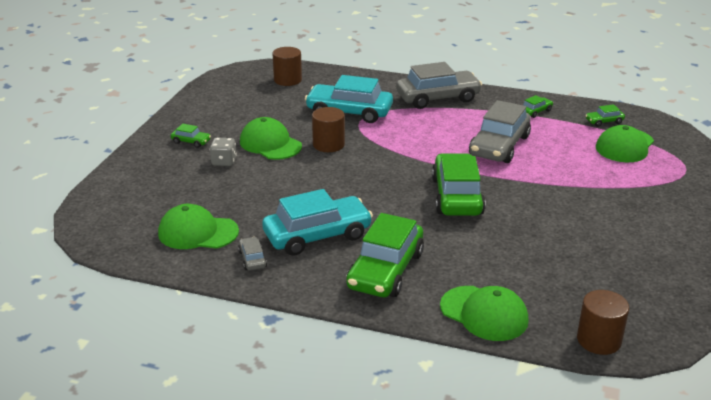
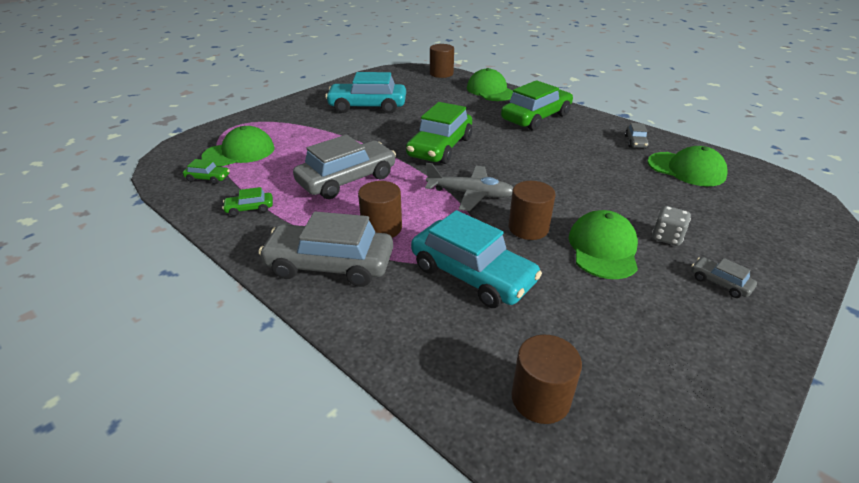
camera: 155 degrees left, 5 degrees up
green car [171,124,211,148] -> grey car [691,257,757,298]
green cap [240,117,302,160] -> green cap turned 150 degrees counterclockwise [569,210,638,279]
turquoise car [262,189,373,256] -> turquoise car moved to [325,72,406,114]
none -> brown cylinder [358,181,402,238]
none -> grey plane [425,163,513,211]

